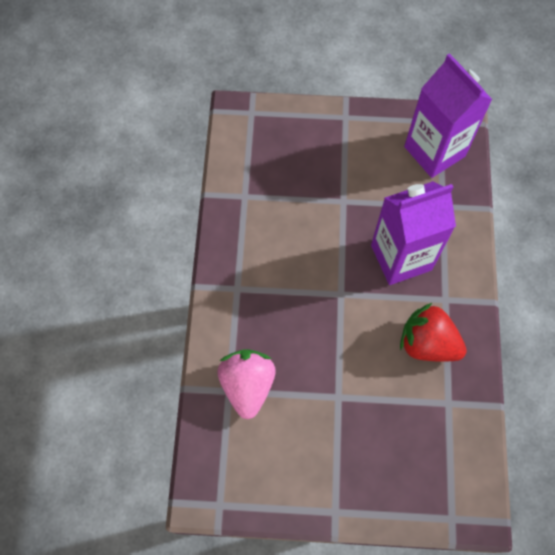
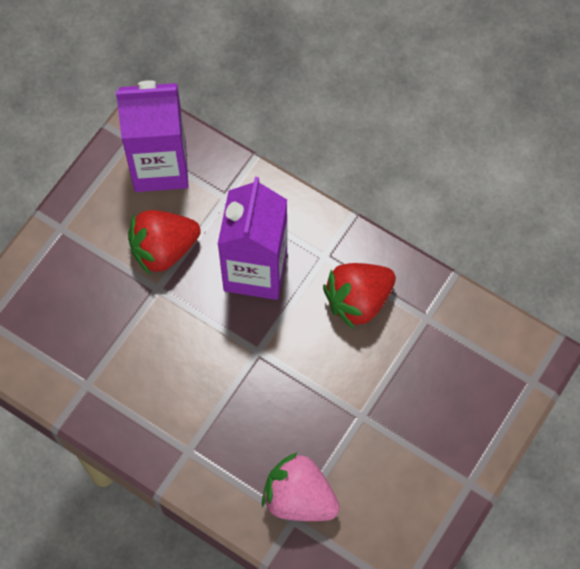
camera: 60 degrees left, 0 degrees up
none -> red strawberry [128,210,201,275]

